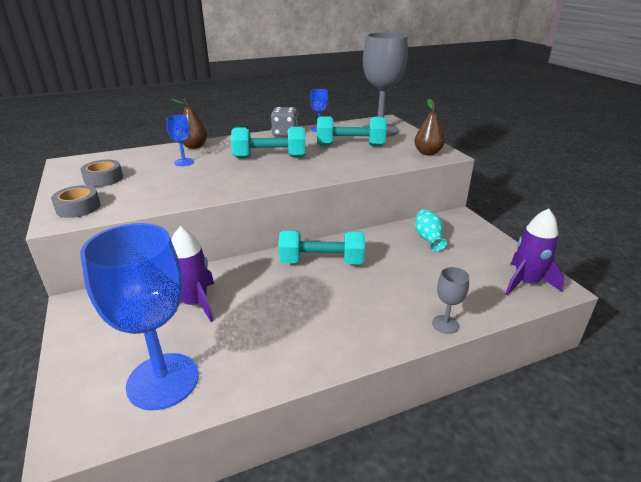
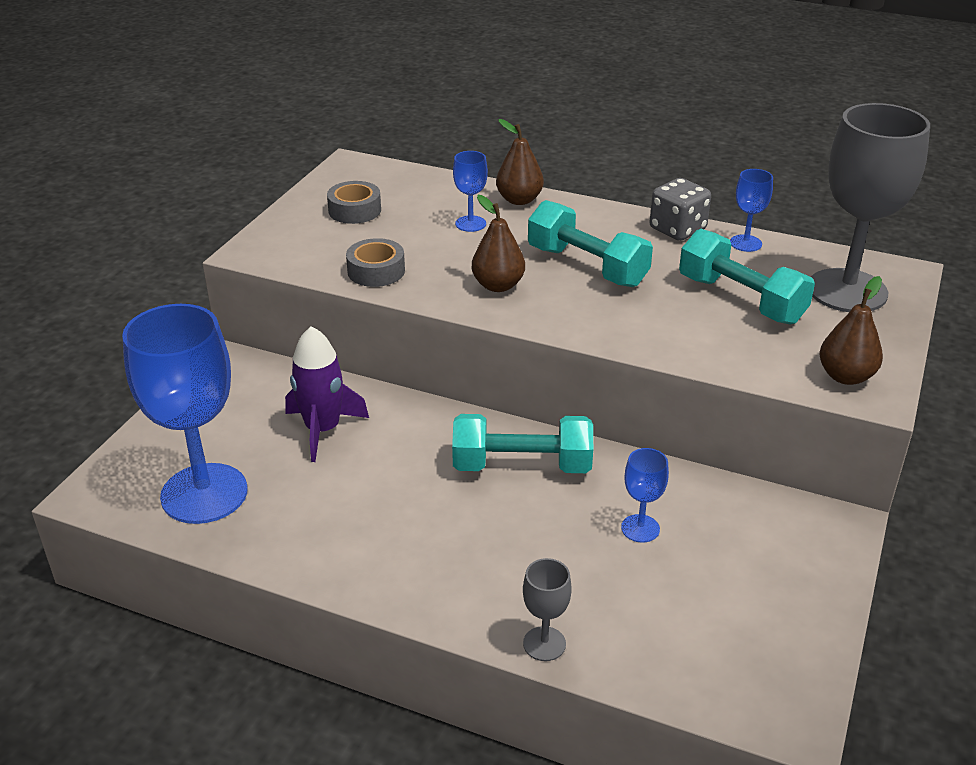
camera: 45 degrees right, 5 degrees up
grey tape [51,185,100,218] -> grey tape moved to [346,238,405,287]
turquoise dumbbell [278,230,365,264] -> turquoise dumbbell turned 45 degrees counterclockwise [452,414,593,473]
turquoise vase [415,209,447,251] -> none
purple rocket [505,208,564,296] -> none
none -> brown pear [472,195,525,292]
none -> blue goblet [621,448,669,543]

